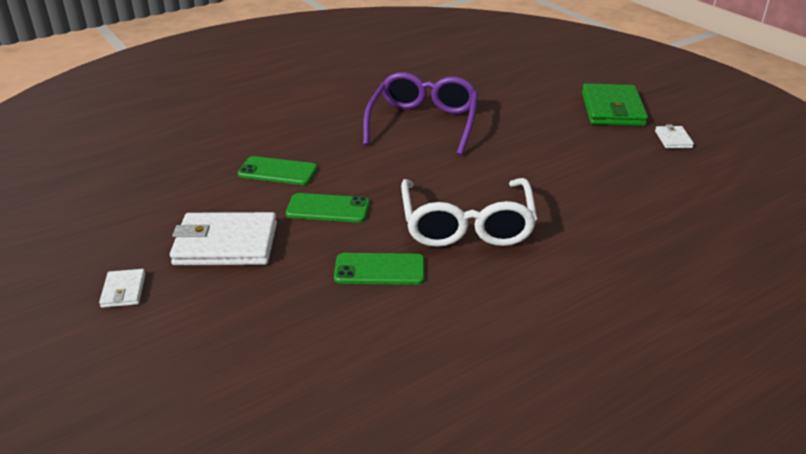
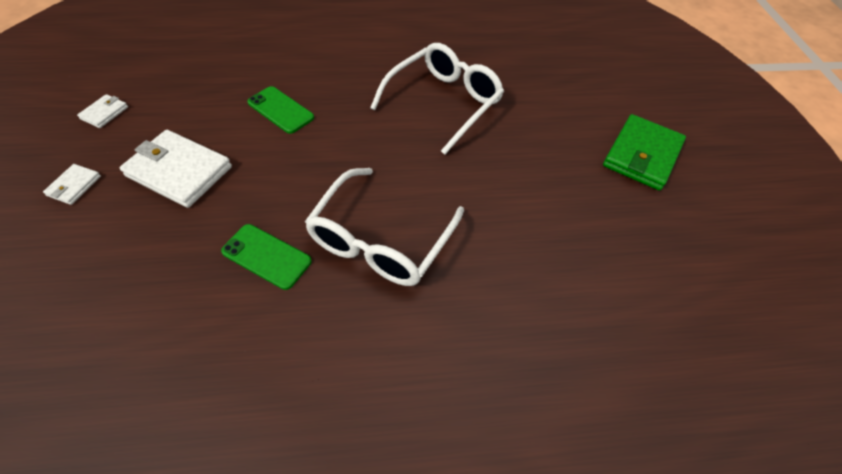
camera: 25 degrees right, 20 degrees up
green phone [286,193,370,223] -> none
purple glasses [363,72,478,156] -> white glasses [370,43,504,155]
white wallet [655,125,694,148] -> white wallet moved to [77,94,128,128]

